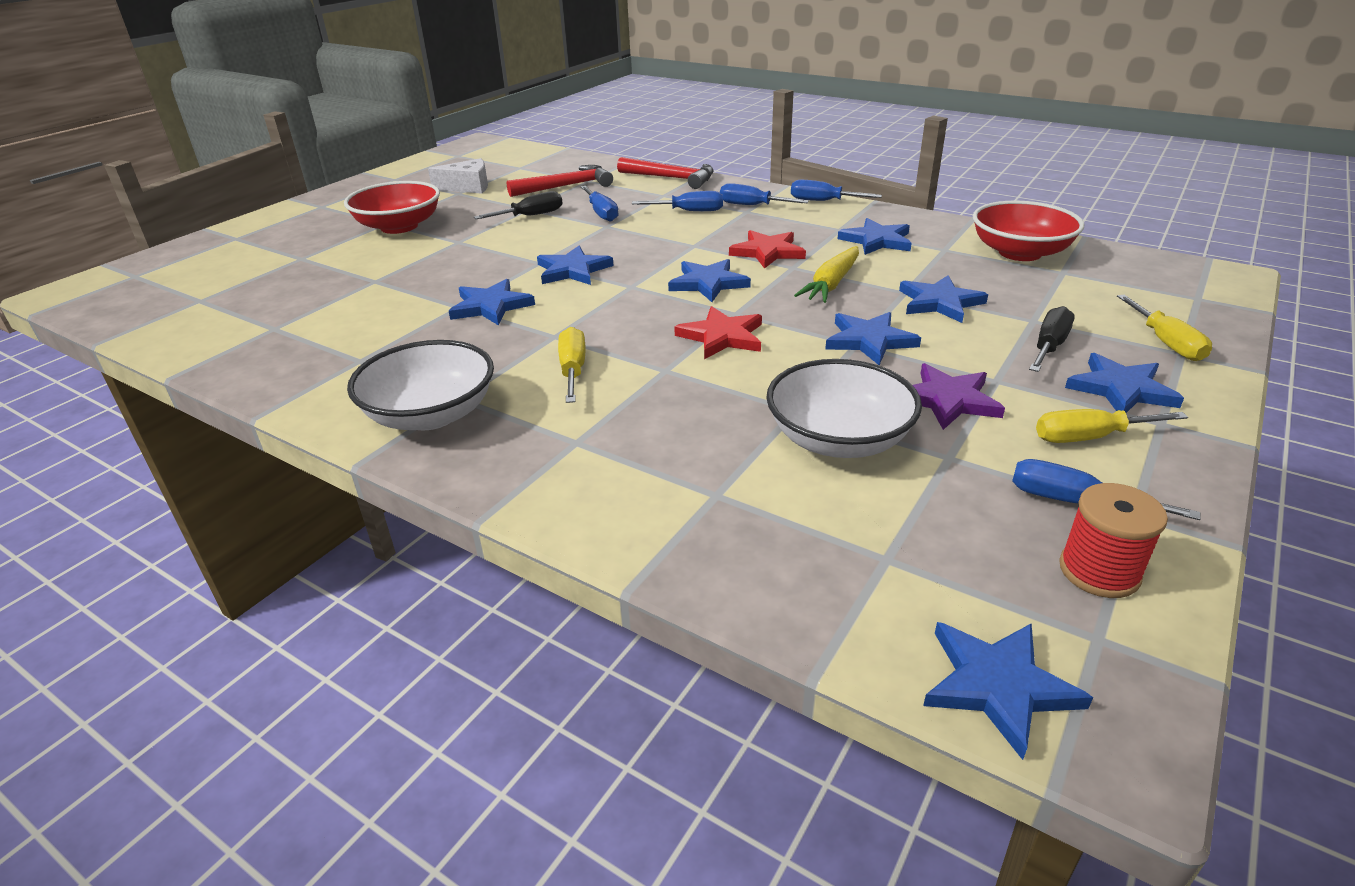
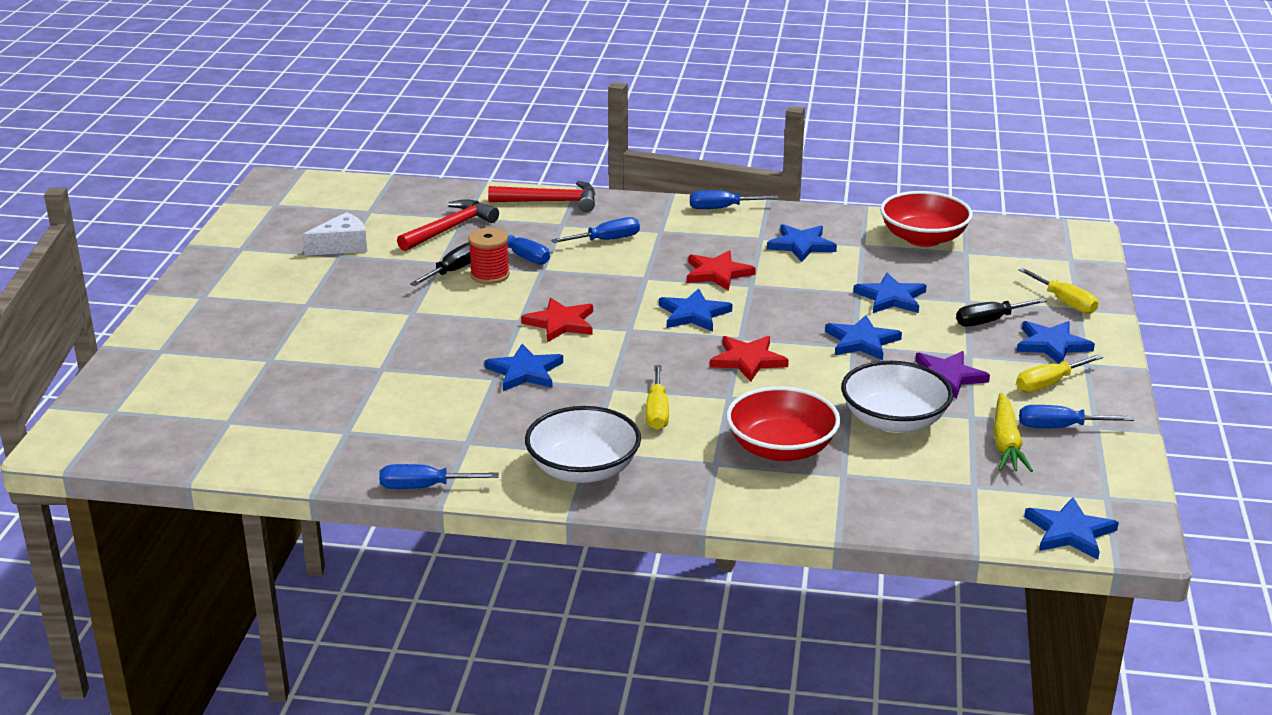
camera: 25 degrees left, 5 degrees down
red bowl [344,181,440,234] -> red bowl moved to [726,386,841,461]
blue star [537,246,614,285] -> red star [521,298,593,342]
yellow screwdriver [558,327,585,403] -> yellow screwdriver turned 150 degrees counterclockwise [646,365,669,430]
blue screwdriver [720,183,809,205] -> blue screwdriver moved to [379,464,499,489]
yellow carrot [794,246,859,303] -> yellow carrot moved to [993,393,1033,472]
black screwdriver [1029,306,1075,372] -> black screwdriver turned 120 degrees counterclockwise [956,298,1047,326]
red spool [1059,483,1168,598] -> red spool moved to [468,228,510,284]

